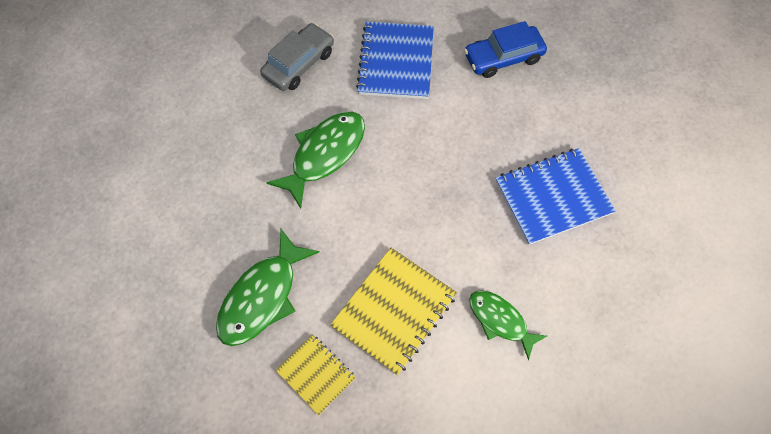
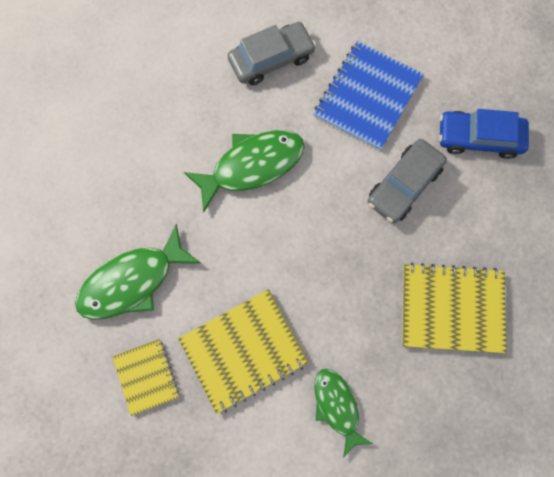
camera: 25 degrees right, 10 degrees up
blue notebook [495,148,616,245] -> yellow notebook [402,263,507,353]
none -> grey car [367,139,447,223]

